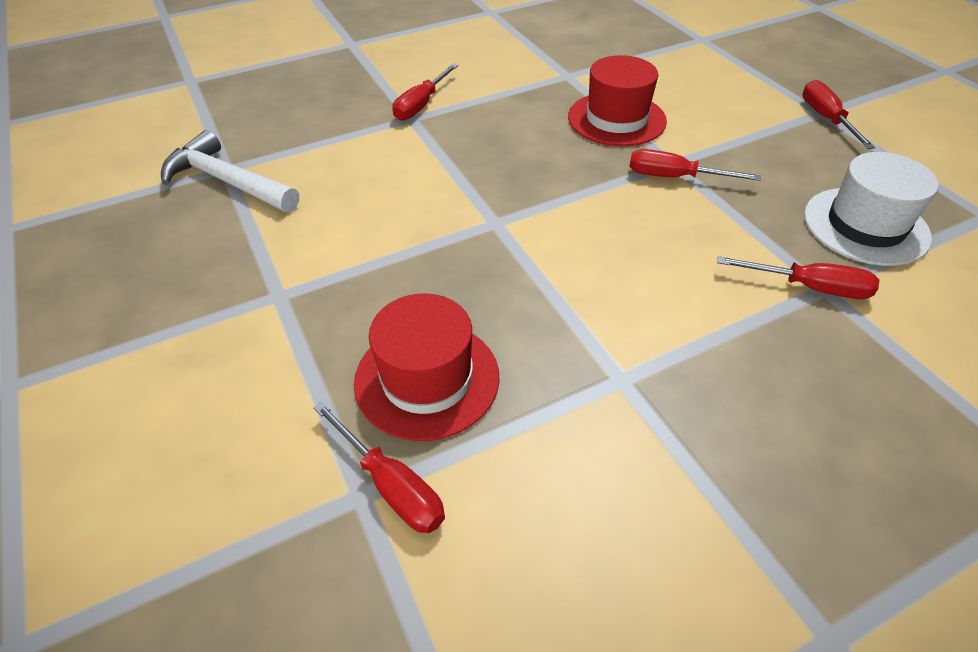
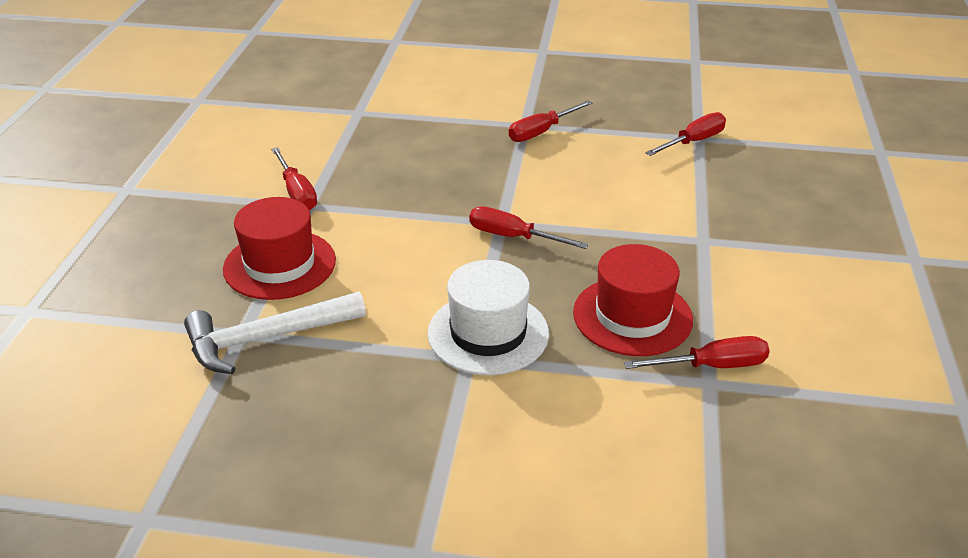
camera: 55 degrees left, 10 degrees down
red hat [568,55,667,147] -> red hat moved to [223,197,336,300]
red screwdriver [802,80,875,149] -> red screwdriver moved to [469,206,589,249]
white hat [804,152,939,266] -> white hat moved to [427,260,549,375]

